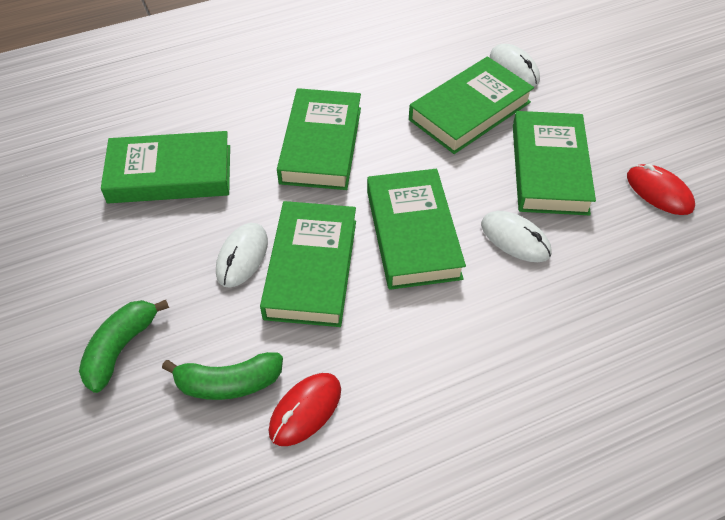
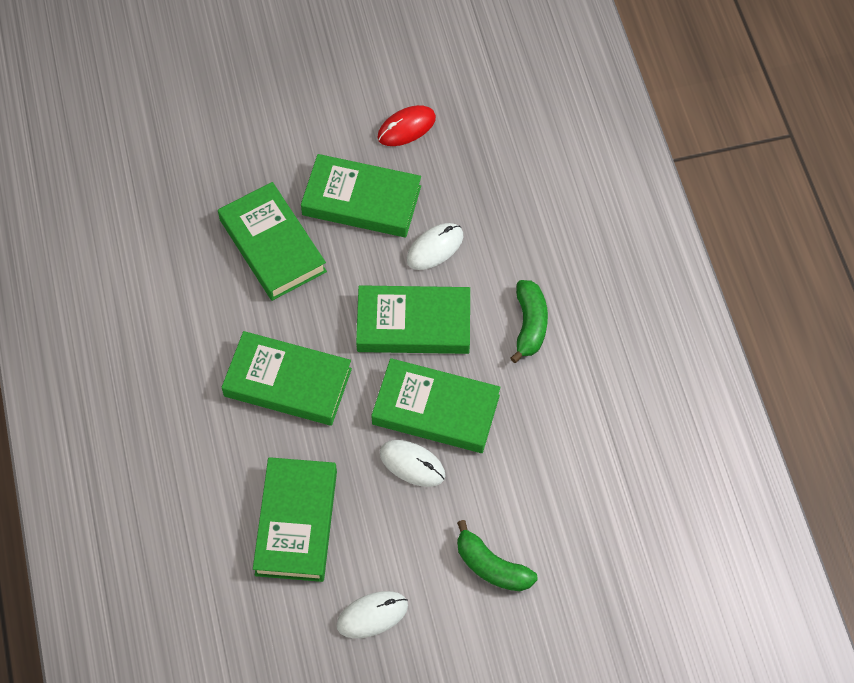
camera: 80 degrees left, 10 degrees up
green banana [162,352,283,400] -> green banana moved to [510,280,548,363]
red mouse [269,373,341,446] -> none
white mouse [490,44,540,86] -> white mouse moved to [337,591,408,638]

